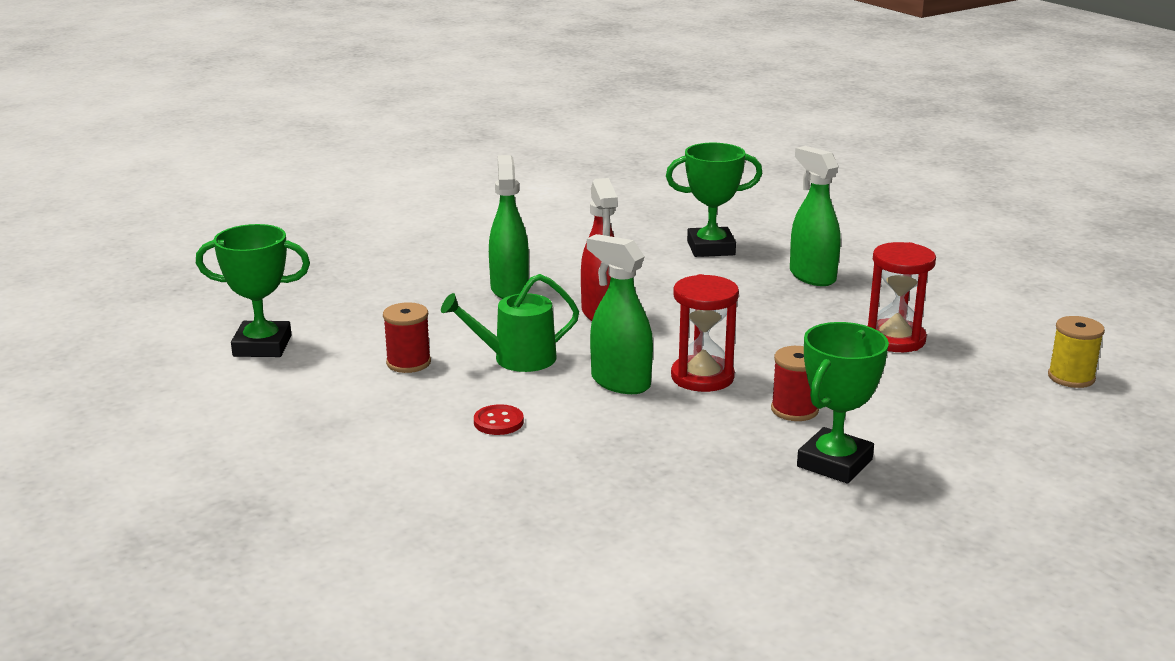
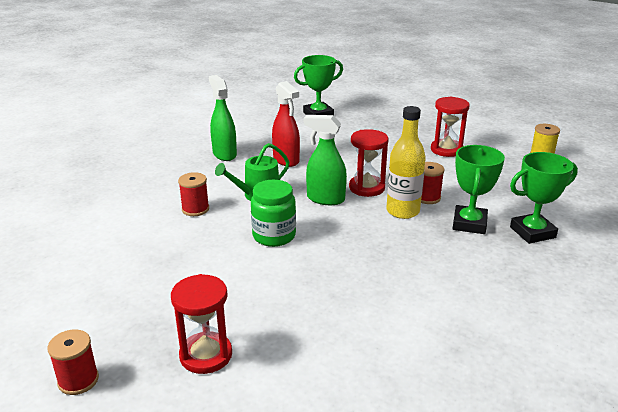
camera: 20 degrees left, 5 degrees up
green trophy [196,224,310,357] -> green trophy moved to [510,152,578,244]
red button [474,404,524,435] -> green jar [251,180,296,247]
green spray bottle [790,146,841,286] -> none
none -> red spool [48,329,99,395]
none -> red hourglass [171,274,232,374]
none -> yellow bottle [386,106,426,219]

